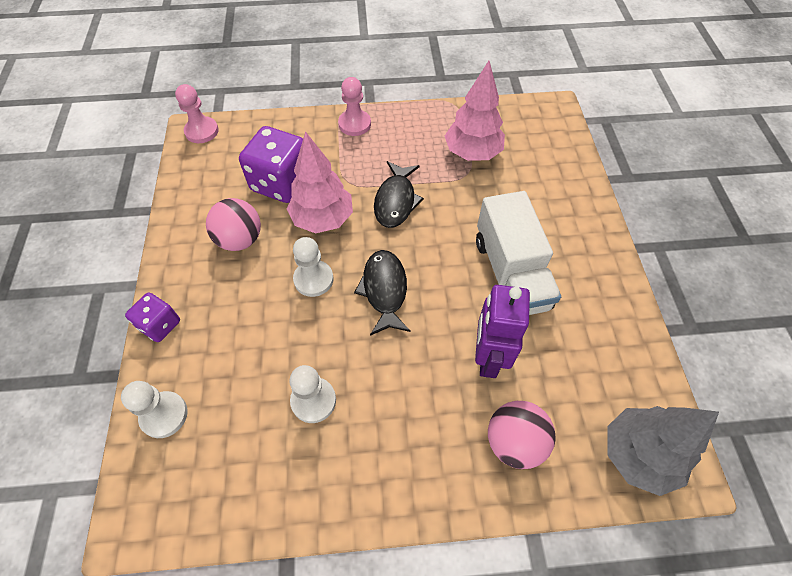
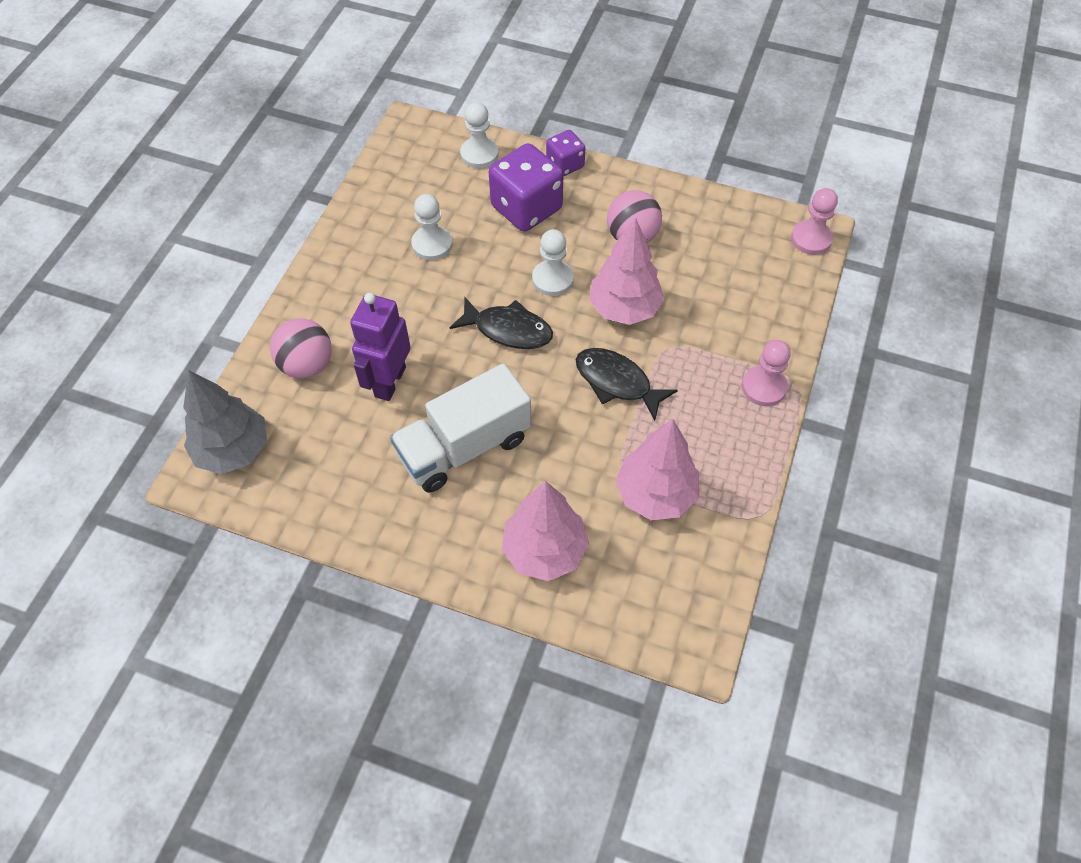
camera: 115 degrees right, 0 degrees up
purple dice [239,126,303,203] -> purple dice moved to [489,143,563,231]
purple robot [475,285,530,378] -> purple robot turned 105 degrees counterclockwise [350,293,411,401]
white truck [476,191,561,315] -> white truck turned 45 degrees counterclockwise [390,363,531,493]
none -> pink tree [502,481,589,581]

